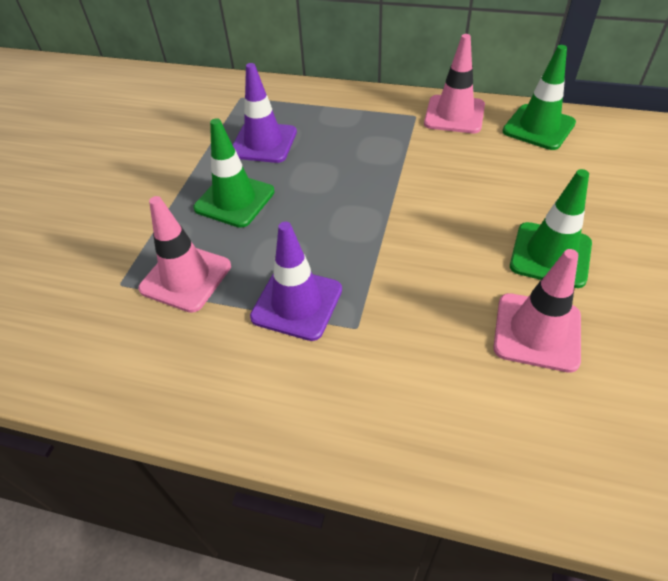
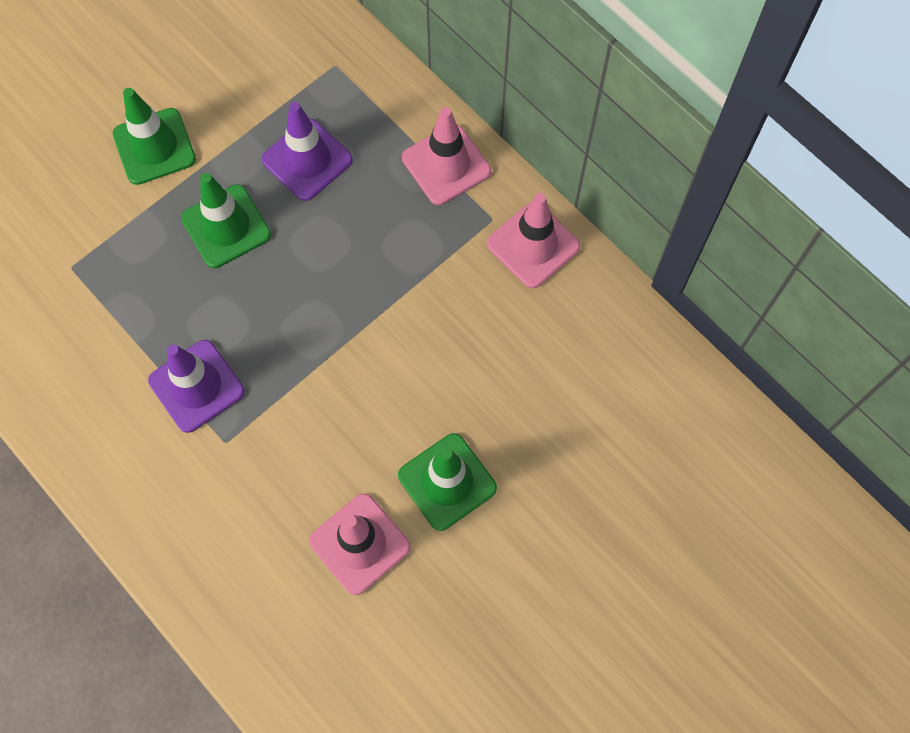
camera: 30 degrees right, 20 degrees up
pink traffic cone [138,196,231,313] -> pink traffic cone moved to [402,107,491,205]
green traffic cone [503,45,576,150] -> green traffic cone moved to [113,88,196,185]

